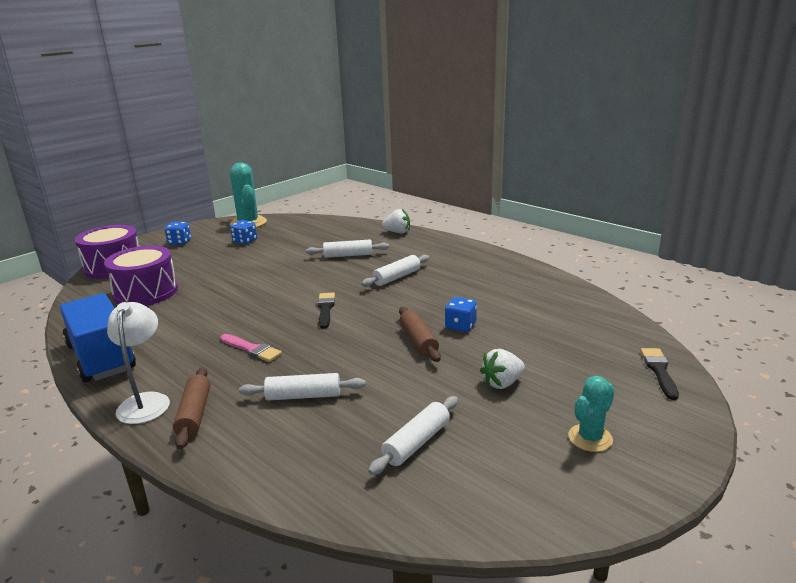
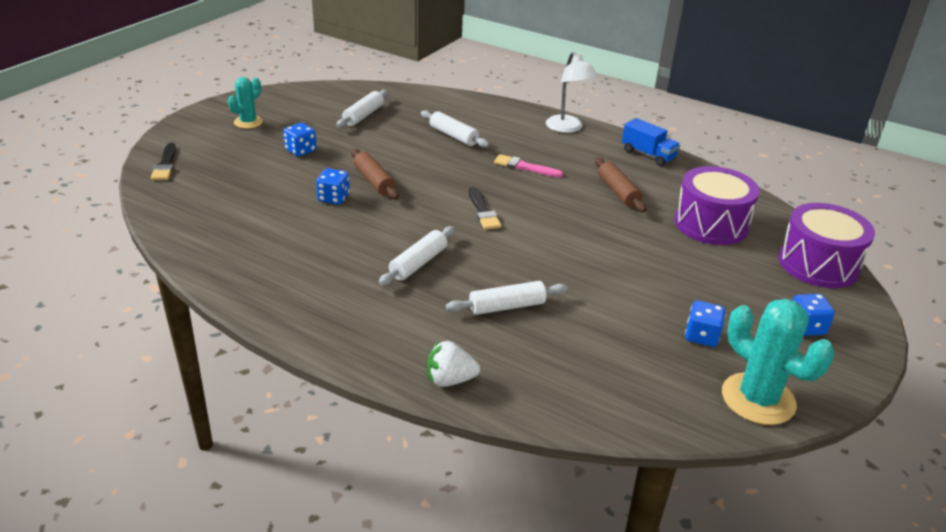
camera: 165 degrees right, 10 degrees up
blue truck [60,293,136,382] -> blue truck [622,118,680,166], size x0.56
brown rolling pin [173,367,210,449] -> brown rolling pin moved to [595,158,647,213]
white rolling pin [239,373,366,401] -> white rolling pin turned 60 degrees clockwise [421,110,490,148]
white strawberry [480,349,525,389] -> blue dice [283,123,317,157]

